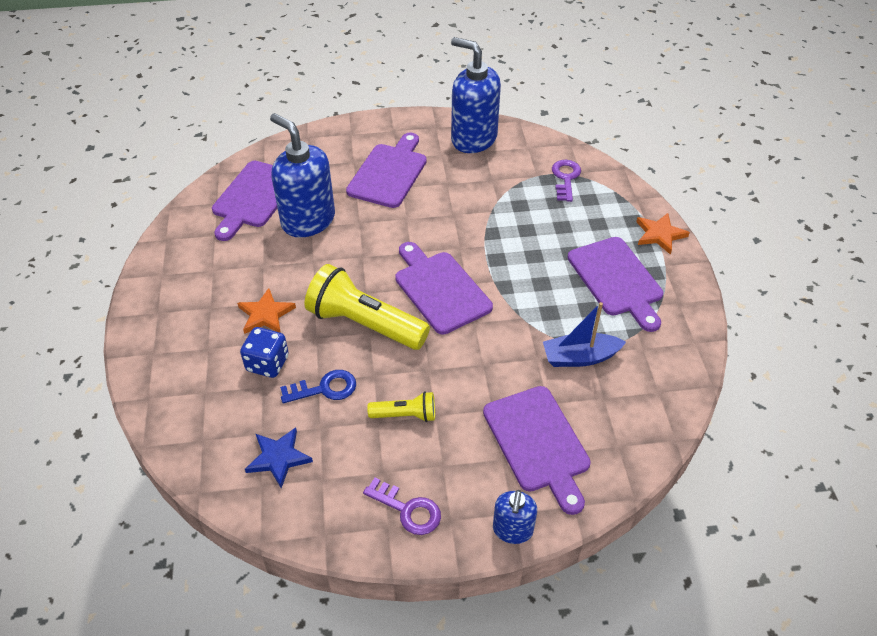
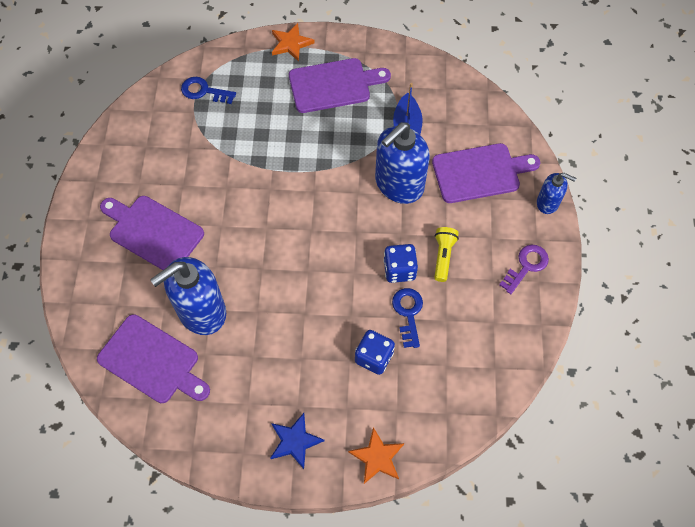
camera: 80 degrees left, 15 degrees up
orange star [237,288,296,334] -> orange star moved to [348,427,404,484]
blue star [245,427,313,488] -> blue star moved to [271,413,324,469]
yellow flashlight [304,264,430,350] -> none
purple cutting board [395,242,493,334] -> none
blue soap dispenser [451,37,501,153] -> blue soap dispenser moved to [375,122,430,204]
purple key [552,160,581,202] -> blue key [181,77,236,104]
none -> blue dice [383,244,418,283]

